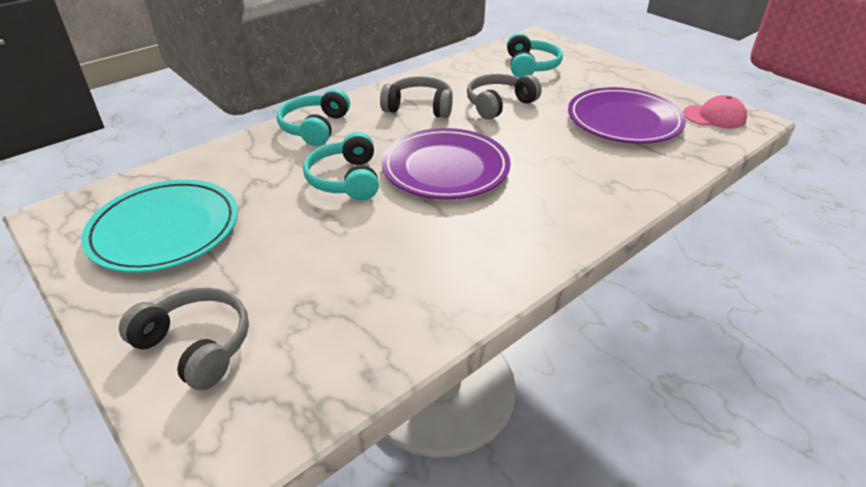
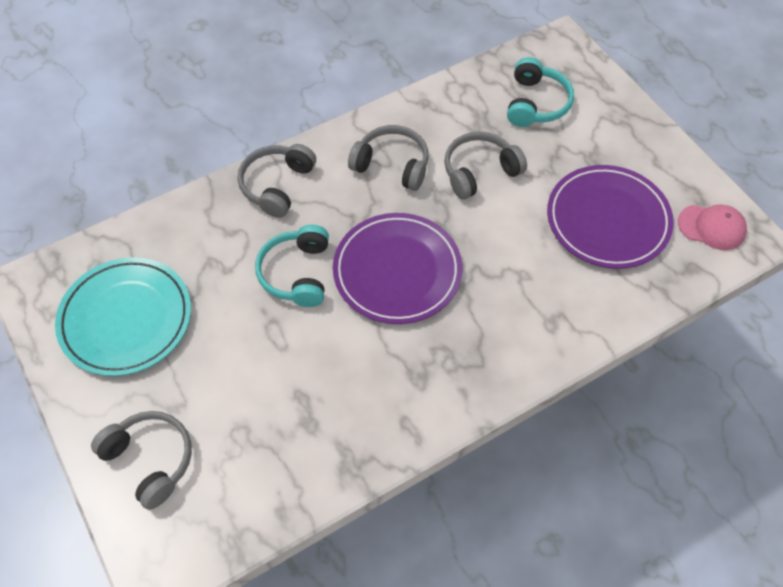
camera: 10 degrees right, 20 degrees up
turquoise headphones [277,89,350,146] -> grey headphones [238,144,316,218]

